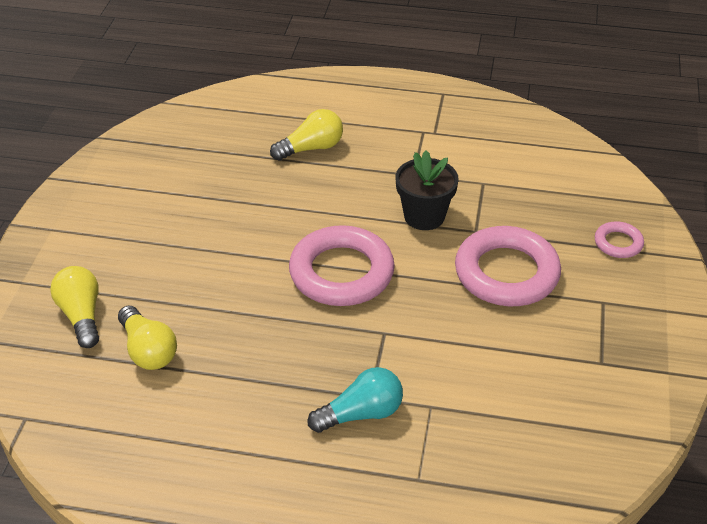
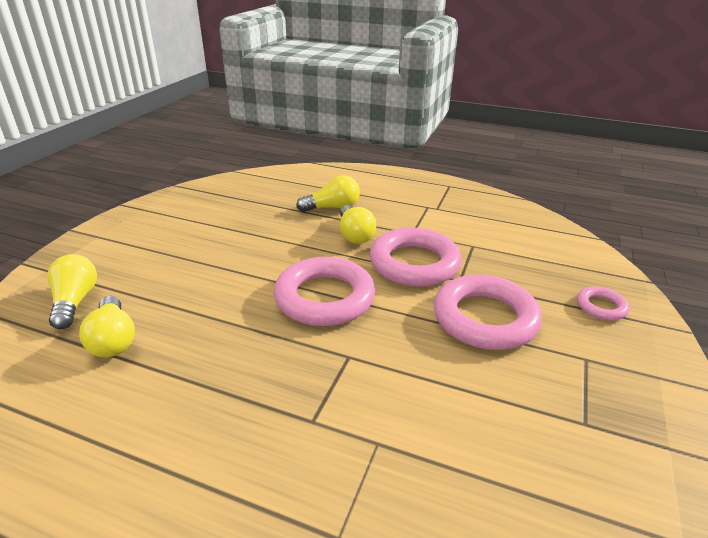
camera: 10 degrees right, 10 degrees down
turquoise light bulb [308,367,403,433] -> none
black flower pot [395,150,459,230] -> pink ring [370,228,462,287]
none -> yellow light bulb [340,205,377,244]

